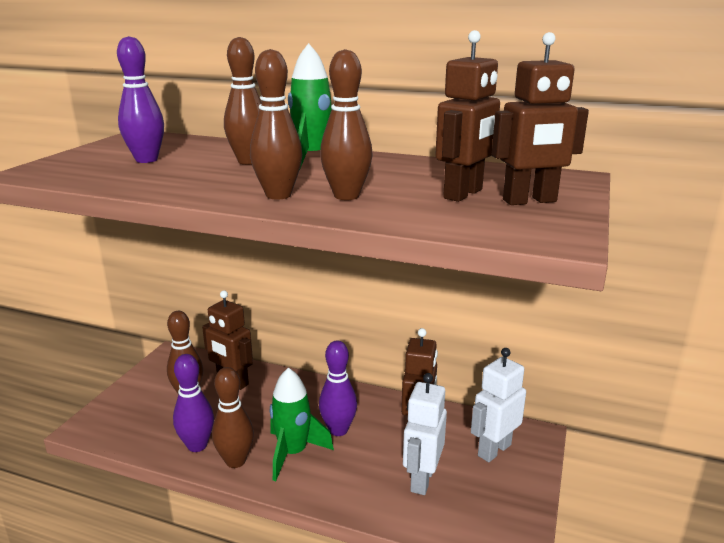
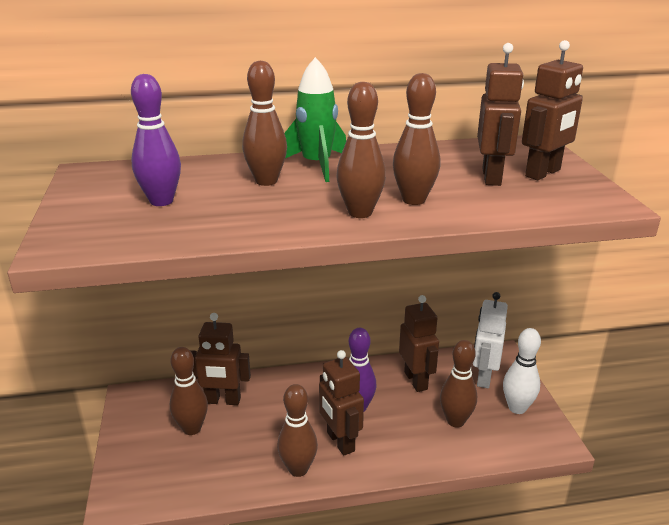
camera: 30 degrees left, 5 degrees up
purple bowling pin [173,354,214,452] -> none
green rocket [270,367,334,481] -> brown robot [319,350,364,456]
white robot [403,373,447,495] -> brown bowling pin [440,340,477,428]
none -> white bowling pin [503,328,541,414]

